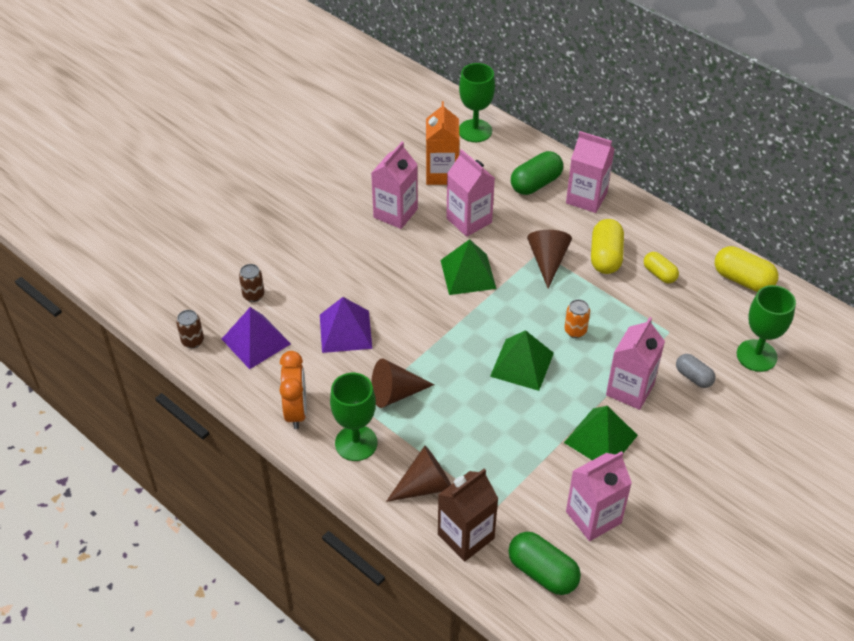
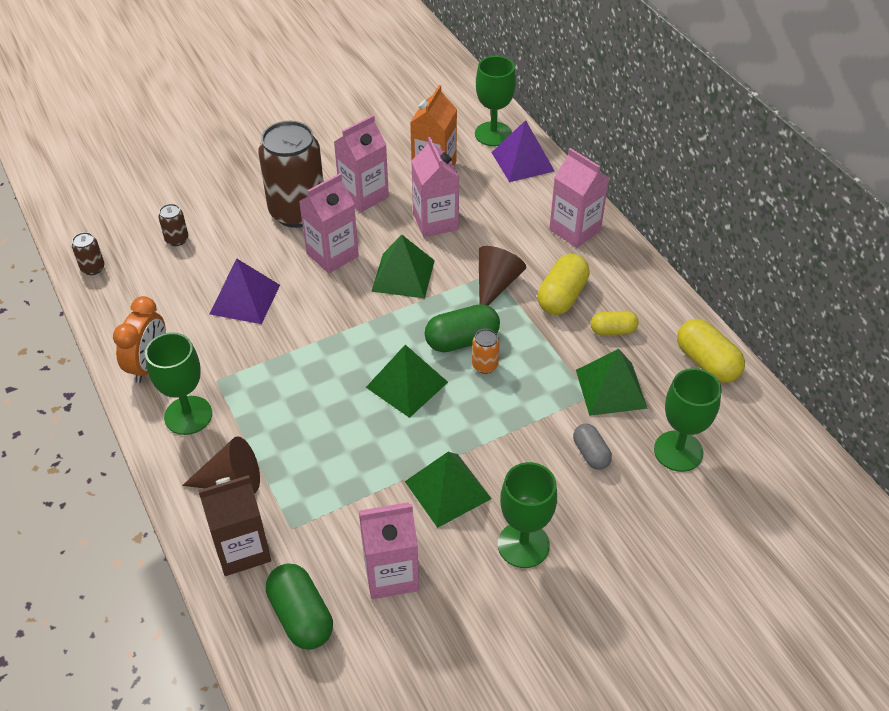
camera: 20 degrees right, 0 degrees up
purple pyramid [222,307,291,369] -> purple pyramid moved to [491,120,554,182]
brown cone [371,359,435,408] -> none
green capsule [511,151,563,195] -> green capsule moved to [425,304,500,352]
pink carton [606,317,665,410] -> pink carton moved to [299,173,359,273]
yellow capsule [644,252,679,284] -> yellow capsule turned 75 degrees counterclockwise [591,311,638,336]
none -> brown can [258,121,324,228]
none -> green goblet [498,462,557,568]
none -> green pyramid [576,349,648,416]

